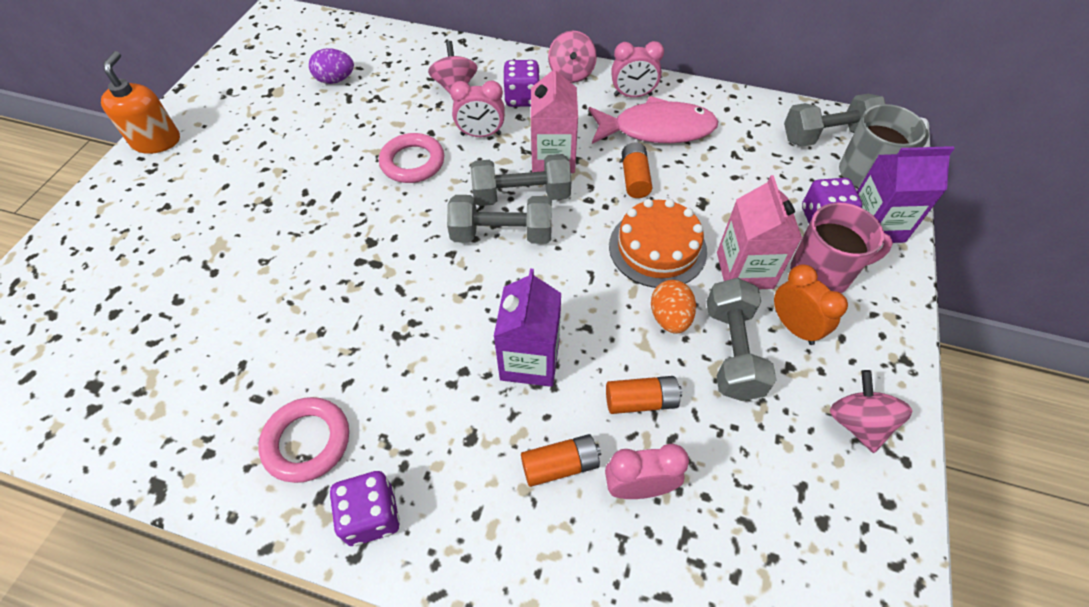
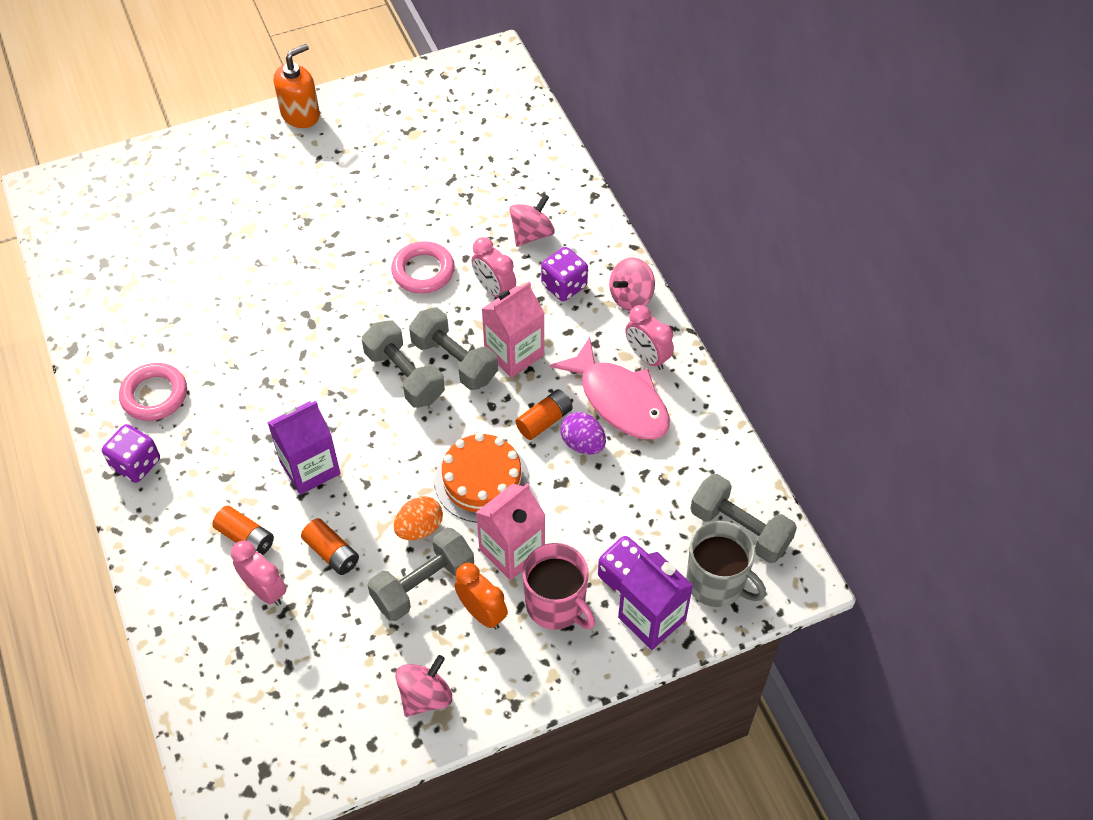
camera: 50 degrees right, 0 degrees up
purple egg [309,48,354,84] -> purple egg moved to [560,412,606,454]
orange clock [774,264,848,345] -> orange clock turned 60 degrees counterclockwise [454,563,508,629]

